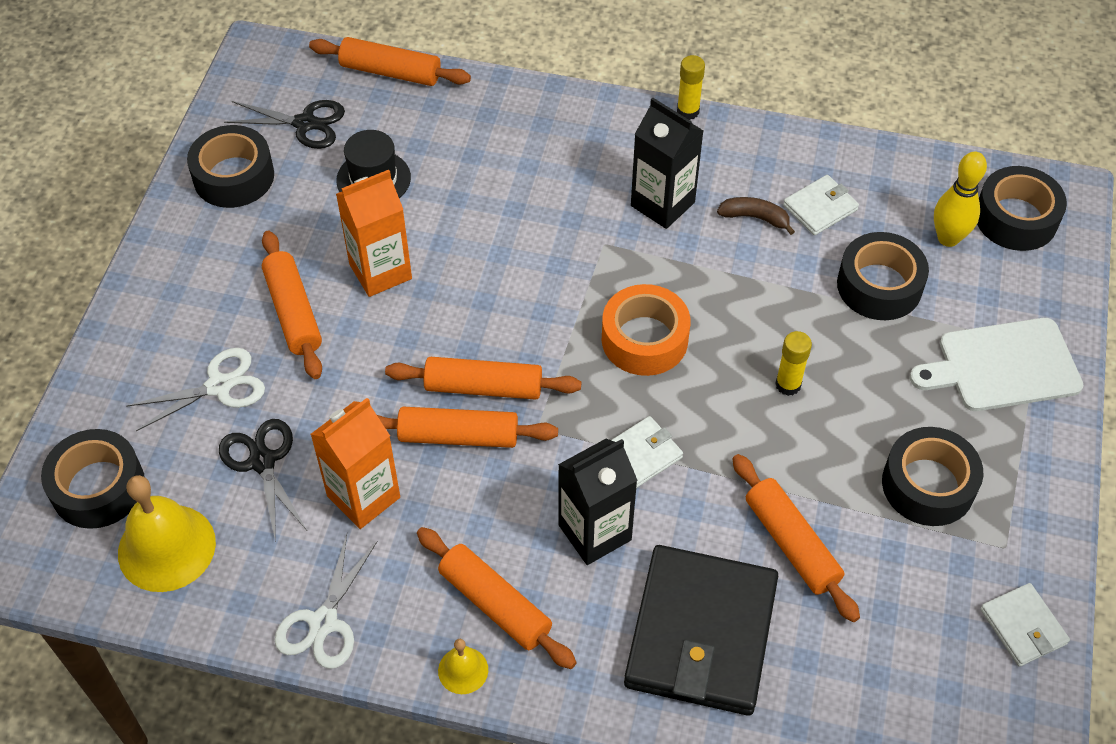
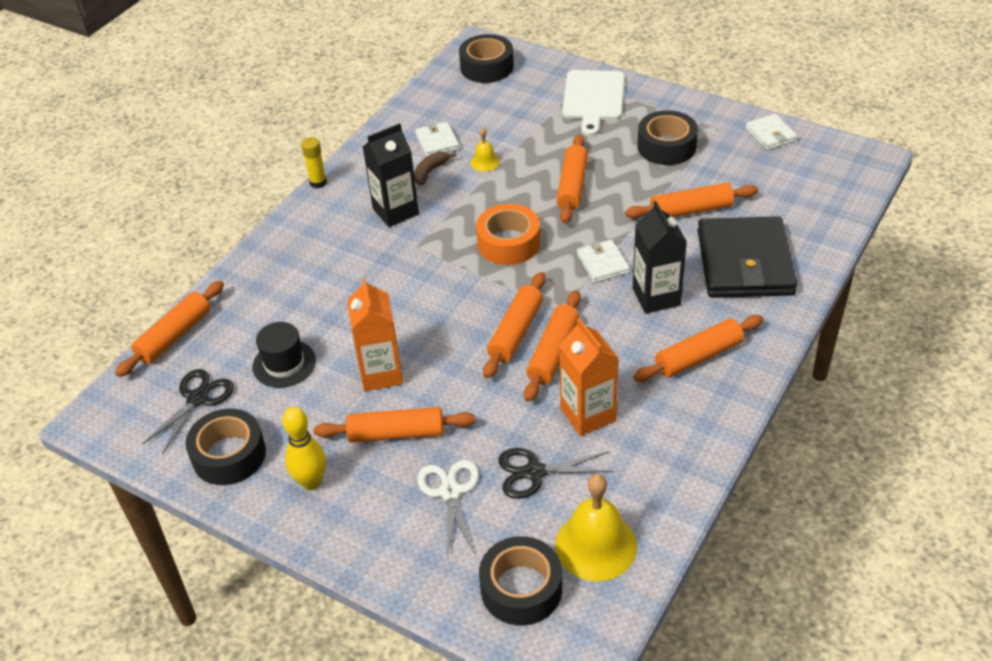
camera: 70 degrees left, 10 degrees down
white scissors [275,534,378,669] -> none
yellow bell [438,639,488,694] -> yellow bell moved to [470,127,500,172]
black wallet [624,545,778,716] -> black wallet turned 60 degrees clockwise [698,216,797,298]
yellow glue stick [775,331,812,396] -> orange rolling pin [556,135,588,223]
black tape [837,232,929,320] -> none
yellow bowling pin [934,152,987,247] -> yellow bowling pin moved to [282,407,326,490]
white wallet [980,583,1070,667] -> white wallet turned 75 degrees clockwise [745,114,797,150]

